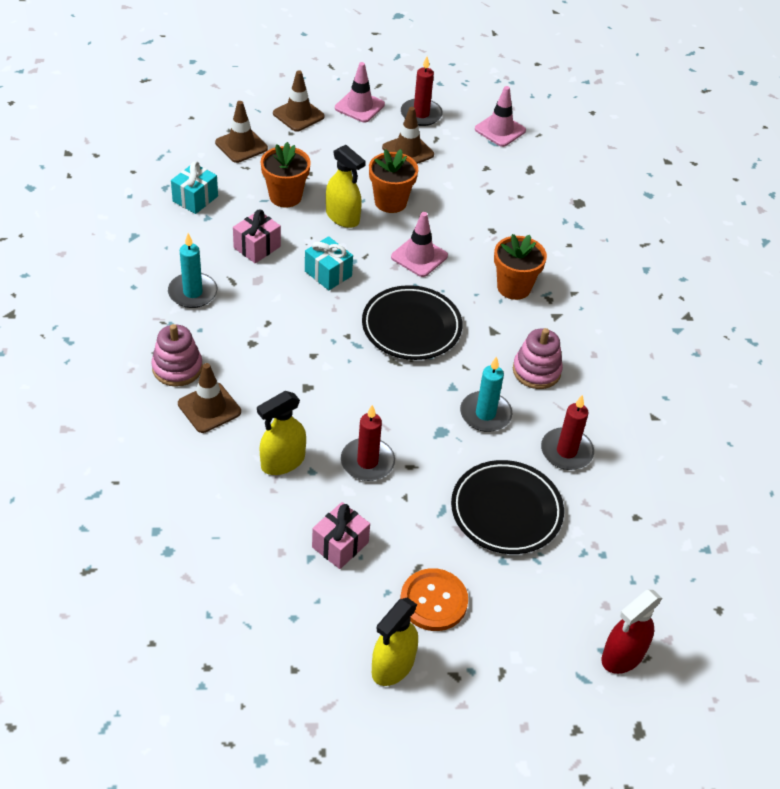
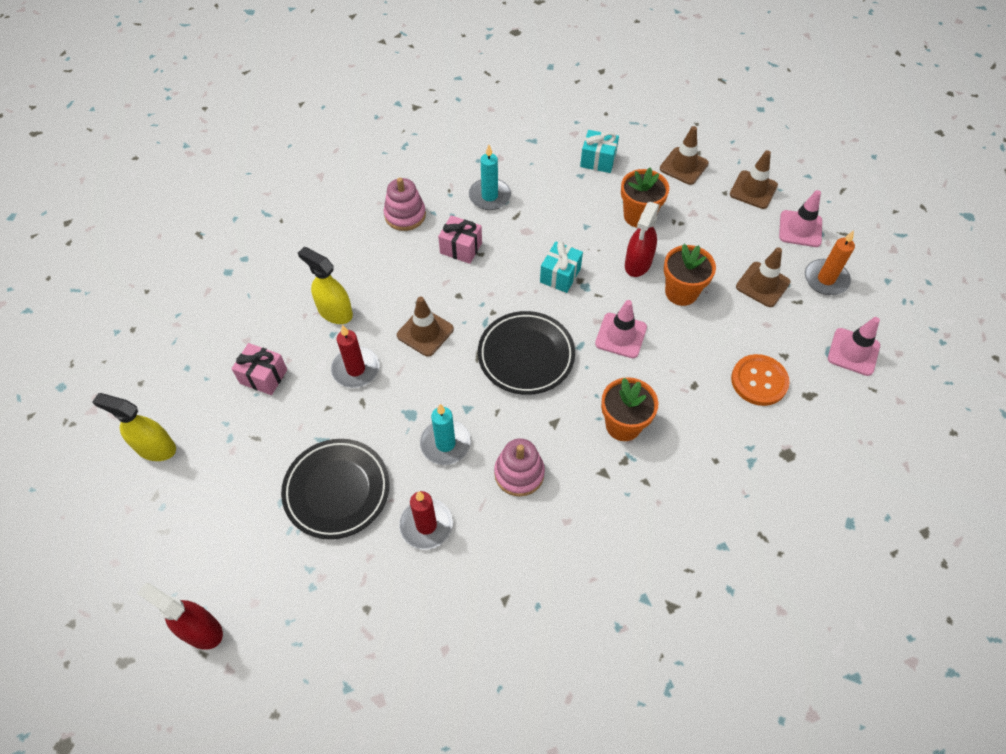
camera: 75 degrees right, 10 degrees up
brown traffic cone [178,363,241,433] -> brown traffic cone moved to [397,297,454,357]
pink gift [233,210,281,263] -> pink gift moved to [438,215,482,264]
yellow spray bottle [326,145,366,228] -> red spray bottle [625,202,660,277]
orange button [400,568,468,631] -> orange button moved to [731,354,790,406]
red candle [401,57,443,126] -> orange candle [805,230,855,295]

